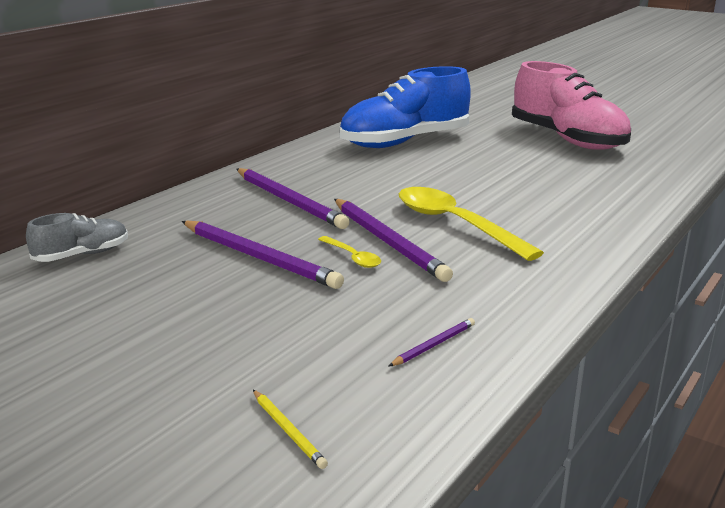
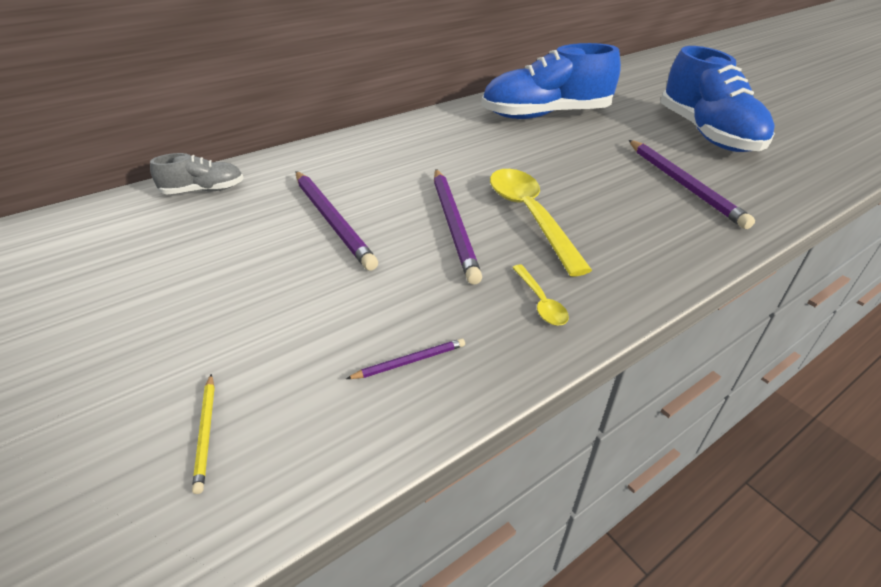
camera: 20 degrees right, 15 degrees up
purple pencil [237,168,350,229] -> purple pencil moved to [629,140,755,229]
yellow spoon [318,236,381,268] -> yellow spoon moved to [512,264,569,326]
pink shoe [512,61,631,150] -> blue shoe [660,46,775,152]

